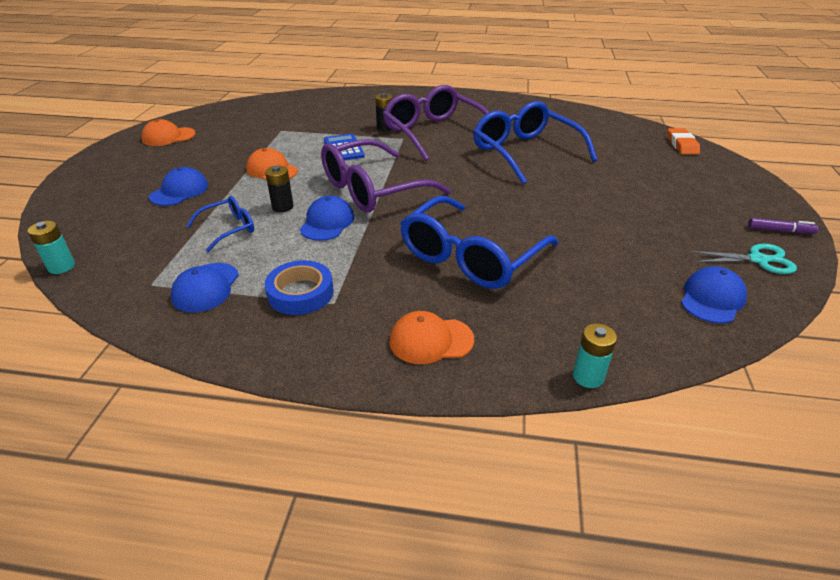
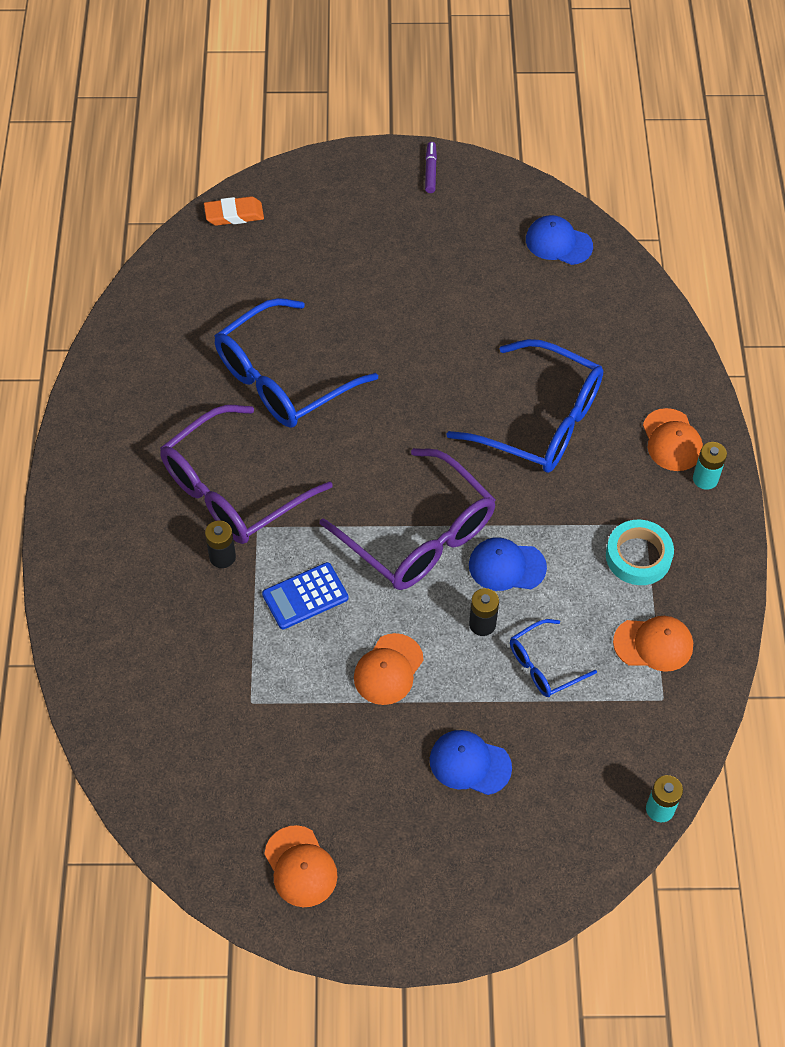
camera: 100 degrees left, 20 degrees up
blue cap [171,263,239,312] -> orange cap [613,616,693,672]
blue glasses [186,196,254,252] -> blue glasses turned 75 degrees counterclockwise [510,619,597,697]
blue tape [264,260,334,315] -> turquoise tape [606,520,674,585]
turquoise battery [573,323,617,388] -> turquoise battery moved to [693,442,727,490]
turquoise scissors [689,244,797,274] -> none

